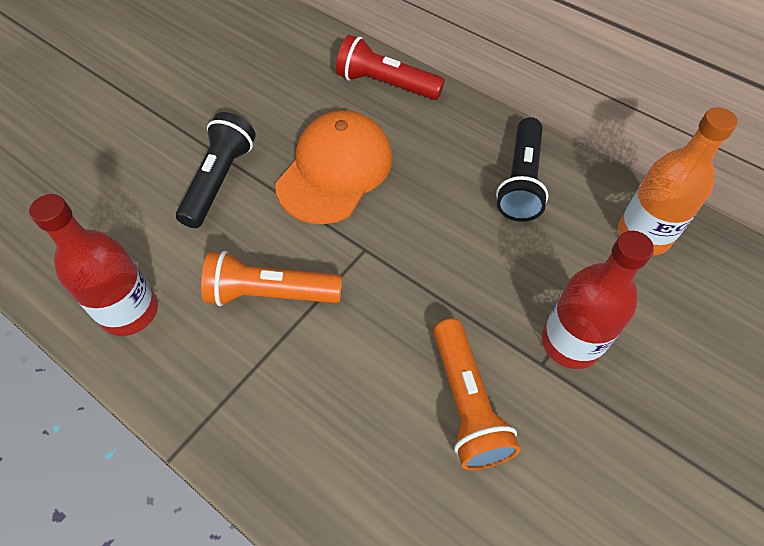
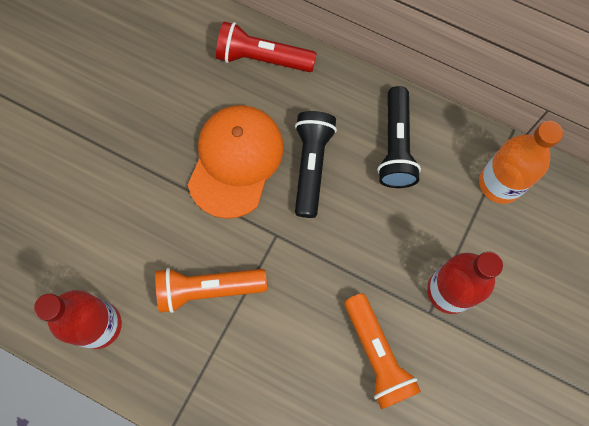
camera: 10 degrees left, 15 degrees up
black flashlight [176,112,256,228] -> black flashlight moved to [295,111,337,218]

